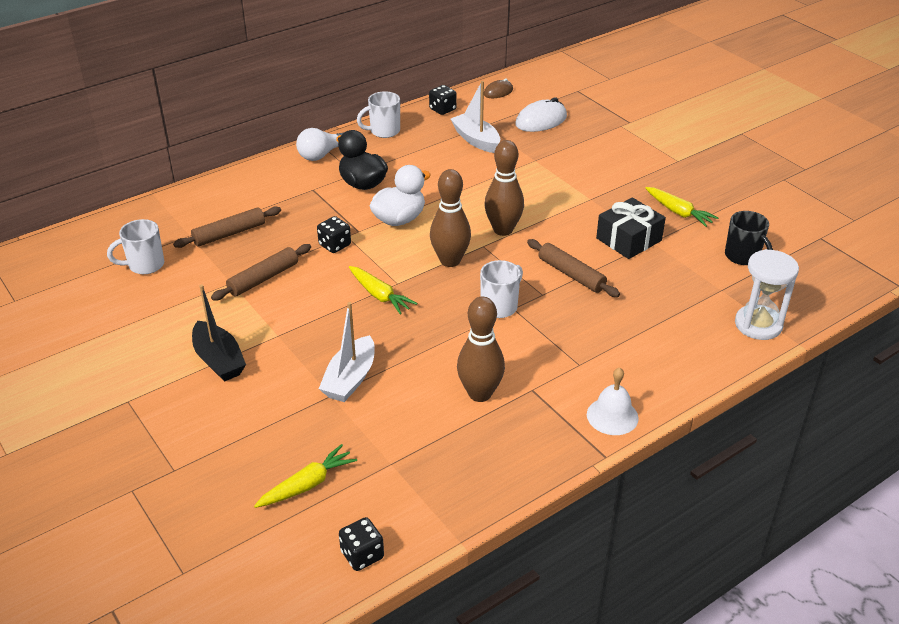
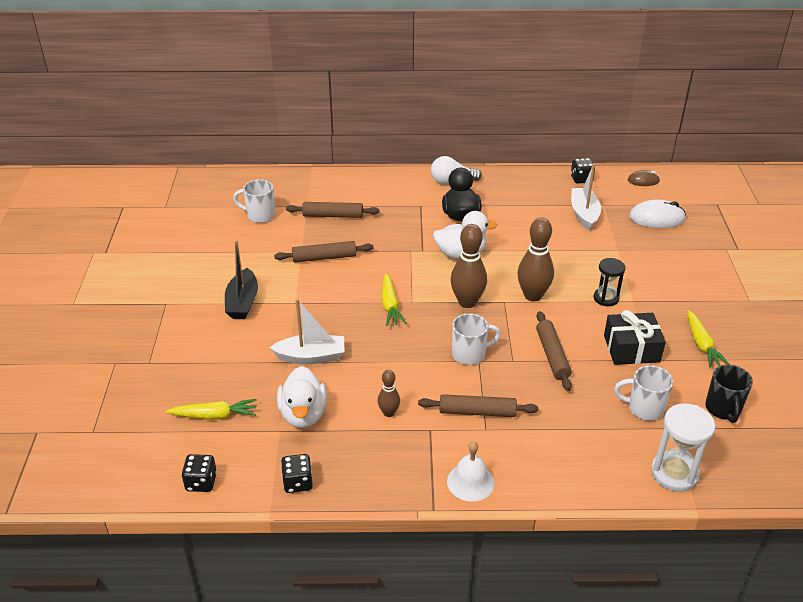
camera: 35 degrees right, 0 degrees up
black dice [317,216,351,253] -> black dice moved to [281,454,313,493]
white boat [319,302,375,402] -> white boat turned 150 degrees counterclockwise [269,299,345,364]
white mug [357,91,400,138] -> white mug moved to [614,365,673,421]
brown bowling pin [457,297,505,402] -> brown bowling pin [378,370,400,417], size x0.55
none -> white duck [277,366,327,428]
none -> brown rolling pin [418,394,538,417]
none -> black hourglass [594,258,625,306]

